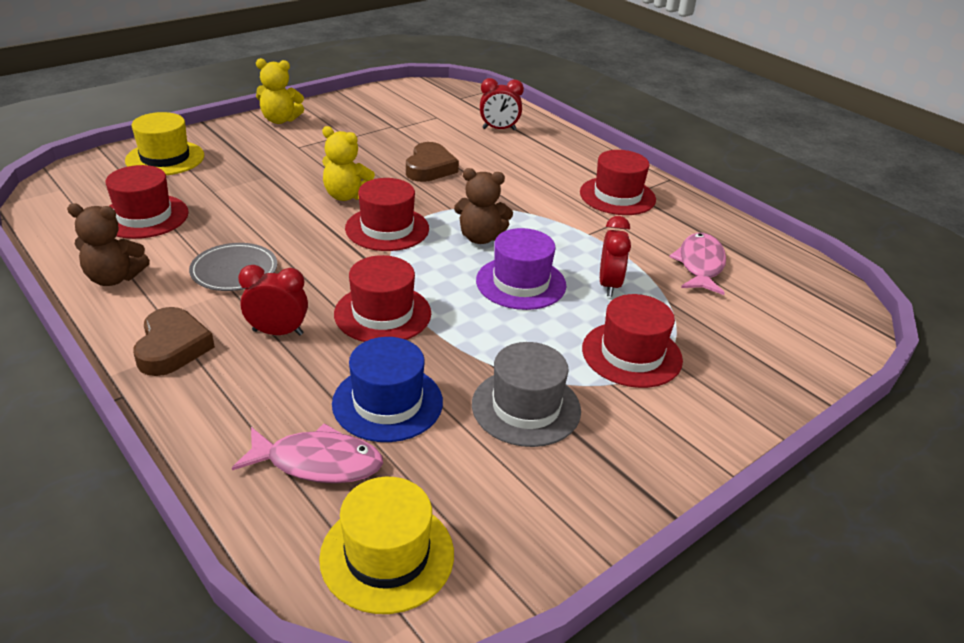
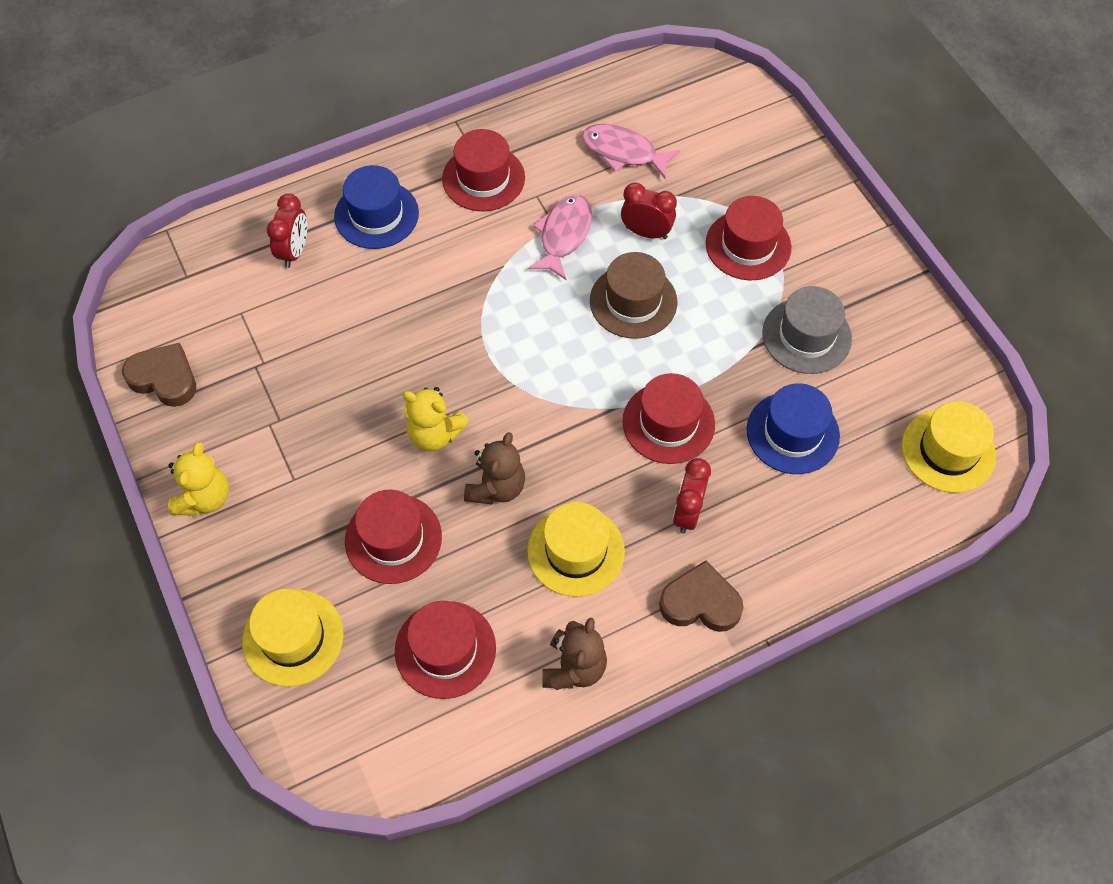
camera: 75 degrees left, 25 degrees up
grey plate [189,243,277,291] -> yellow hat [527,502,625,597]
pink fish [232,423,383,483] -> pink fish moved to [528,194,592,280]
yellow teddy bear [322,126,375,201] -> yellow teddy bear turned 75 degrees clockwise [402,387,469,451]
red hat [345,178,429,251] -> red hat moved to [345,490,442,584]
brown heart [406,142,459,182] -> brown heart moved to [122,343,196,407]
brown teddy bear [454,168,513,244] -> brown teddy bear moved to [464,432,525,505]
purple hat [476,228,566,310] -> brown hat [590,252,677,339]
none -> blue hat [334,165,419,249]

